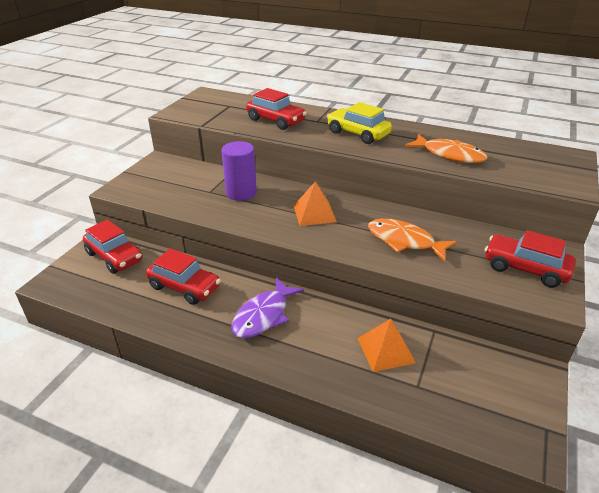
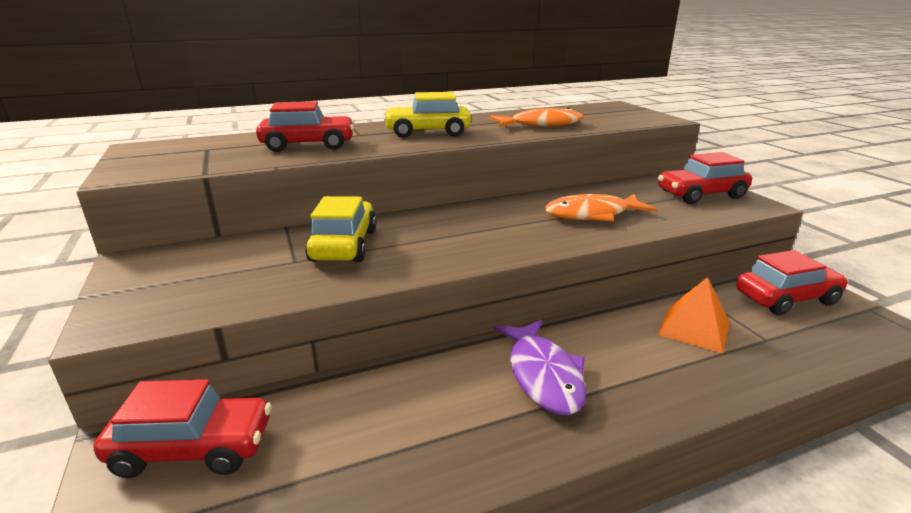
camera: 45 degrees left, 10 degrees down
red car [146,248,221,305] -> red car moved to [736,250,848,315]
purple cylinder [222,141,257,201] -> yellow car [305,196,376,262]
orange pyramid [293,181,337,226] -> none

